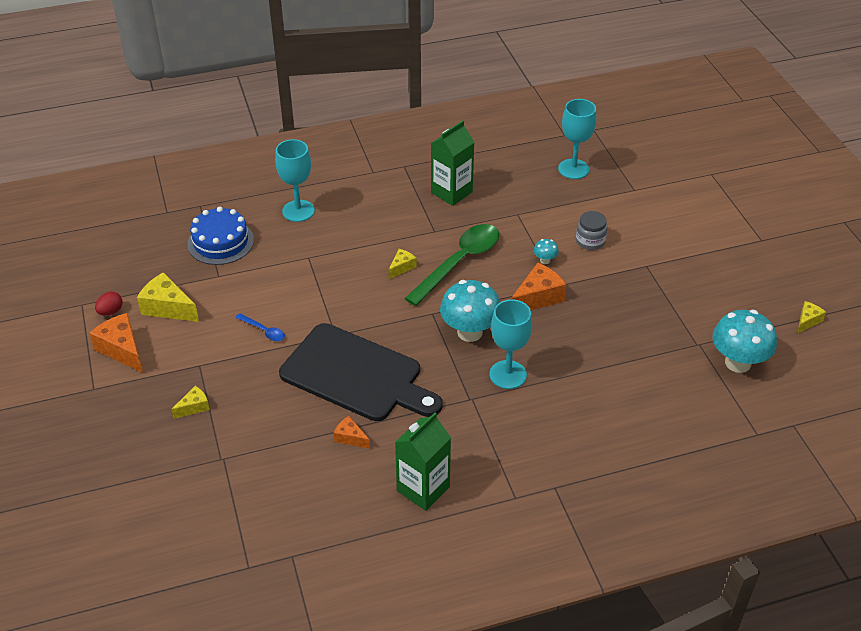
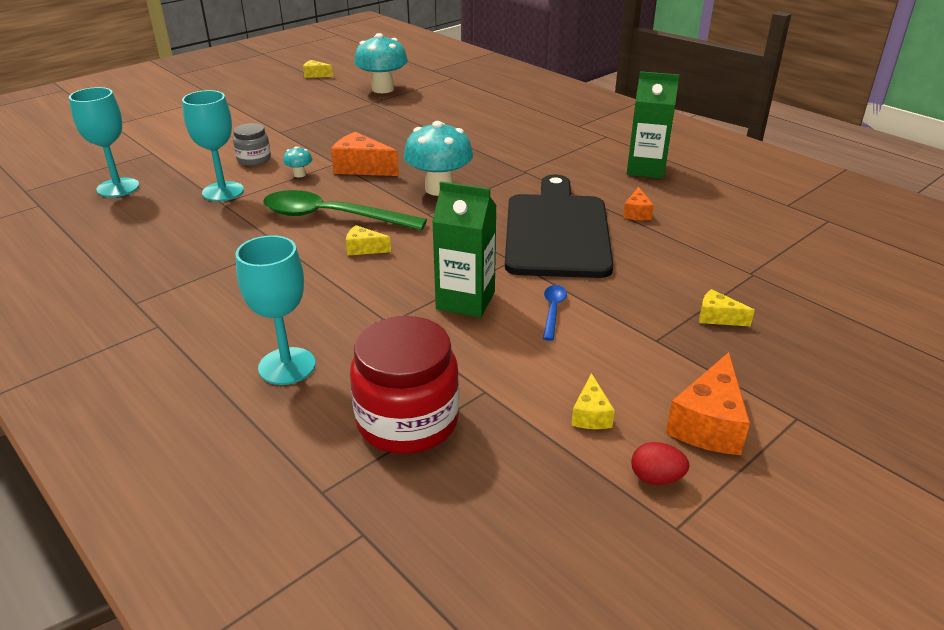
camera: 115 degrees left, 10 degrees down
yellow cheese [137,272,199,322] -> yellow cheese [571,373,615,429], size x0.56
blue cake [187,207,254,265] -> red jar [350,316,459,454]
green carton [431,120,474,206] -> green carton moved to [432,181,497,318]
turquoise goblet [490,299,532,389] -> turquoise goblet moved to [182,90,244,201]

